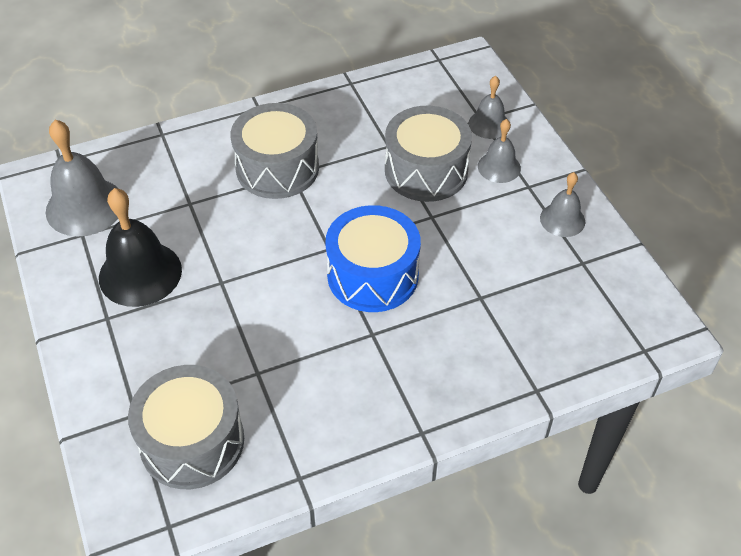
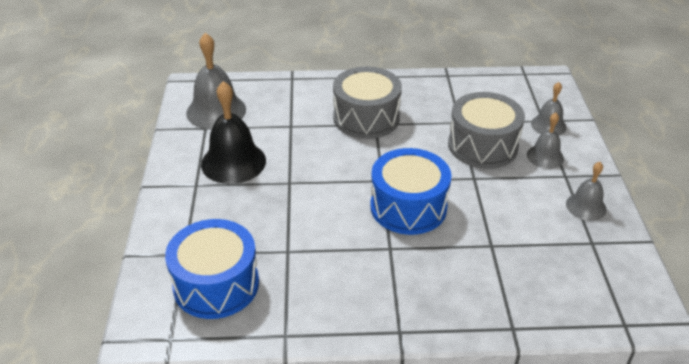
camera: 20 degrees right, 10 degrees down
grey drum [128,365,244,489] -> blue drum [165,219,259,319]

